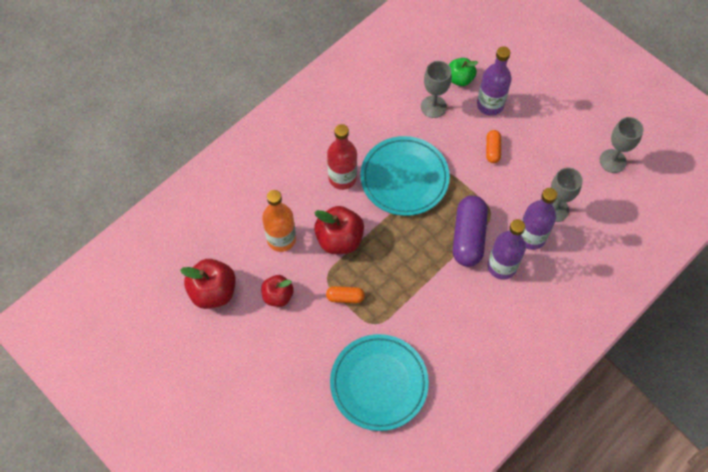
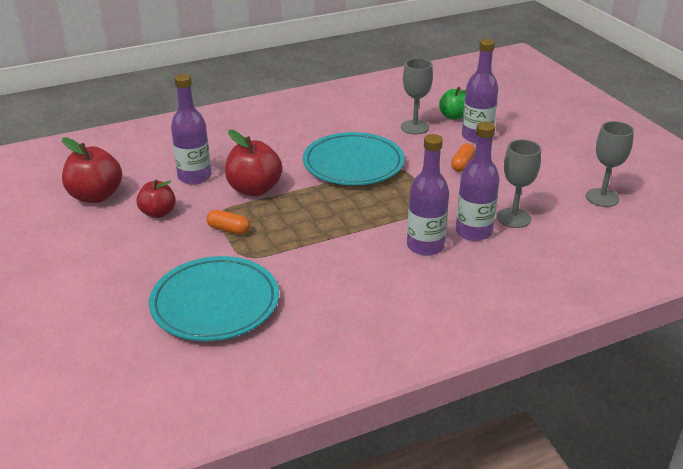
camera: 20 degrees right, 30 degrees down
orange bottle [262,190,296,252] -> purple bottle [171,74,211,185]
red bottle [327,124,357,190] -> none
purple capsule [453,196,488,267] -> none

